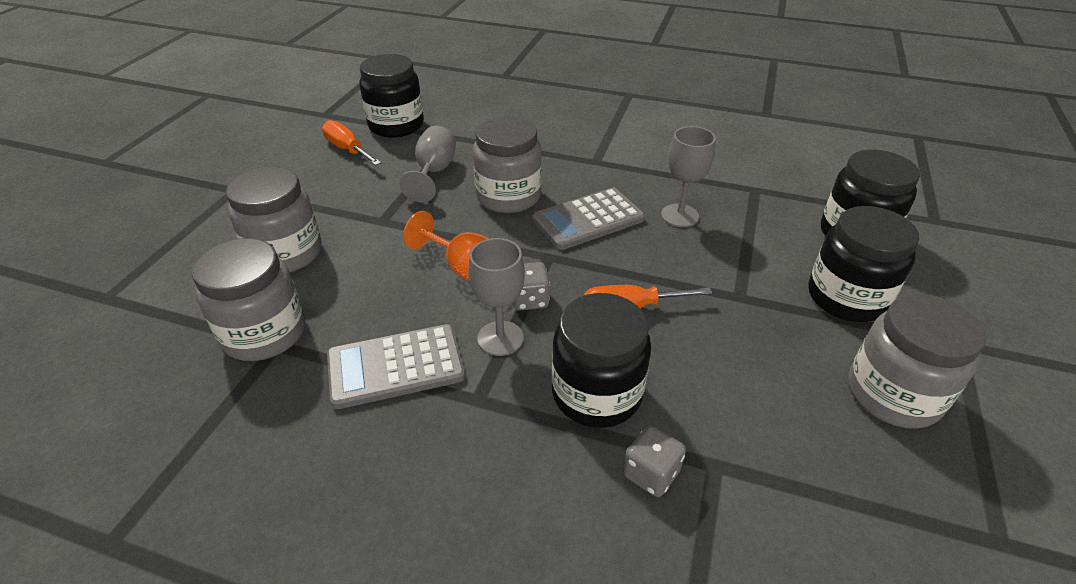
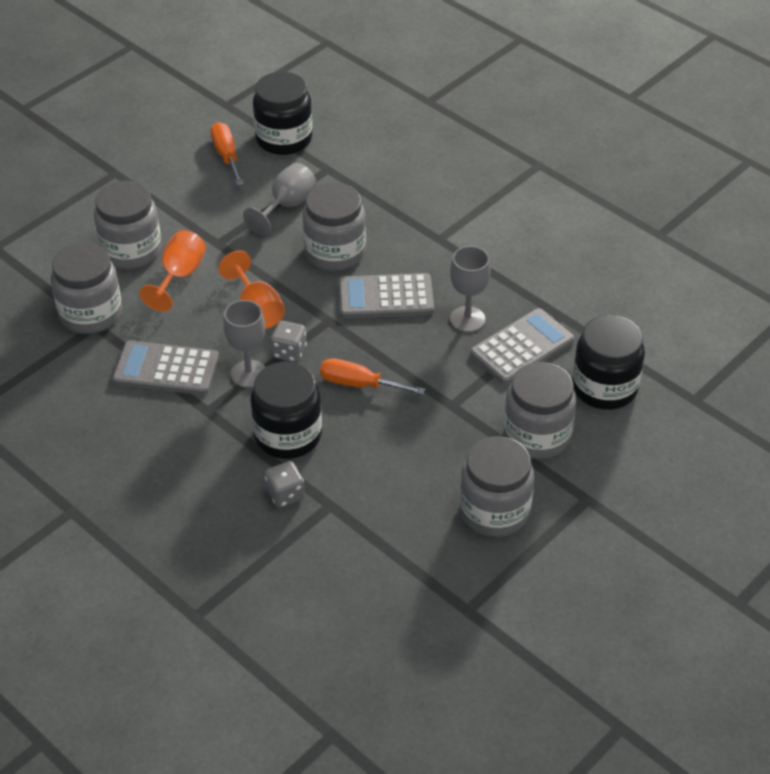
camera: 25 degrees right, 5 degrees up
black jar [808,206,919,322] -> grey jar [503,362,576,459]
none -> orange goblet [140,230,206,312]
none -> grey calculator [470,308,575,384]

